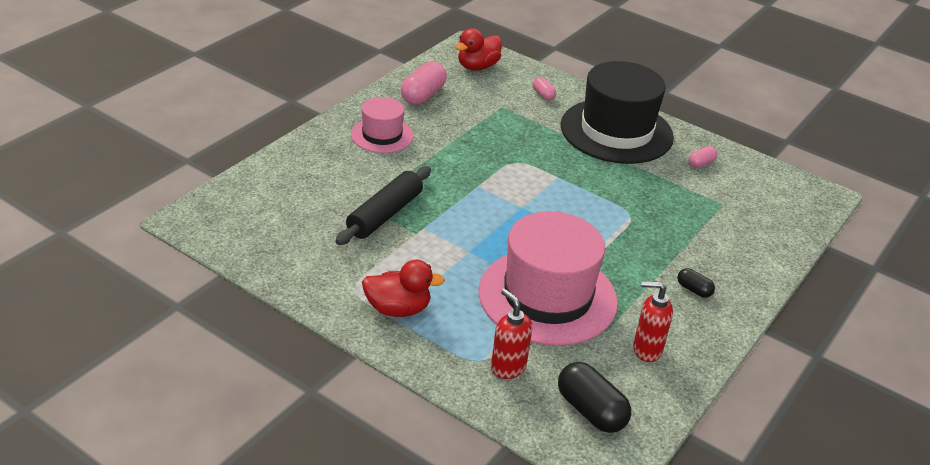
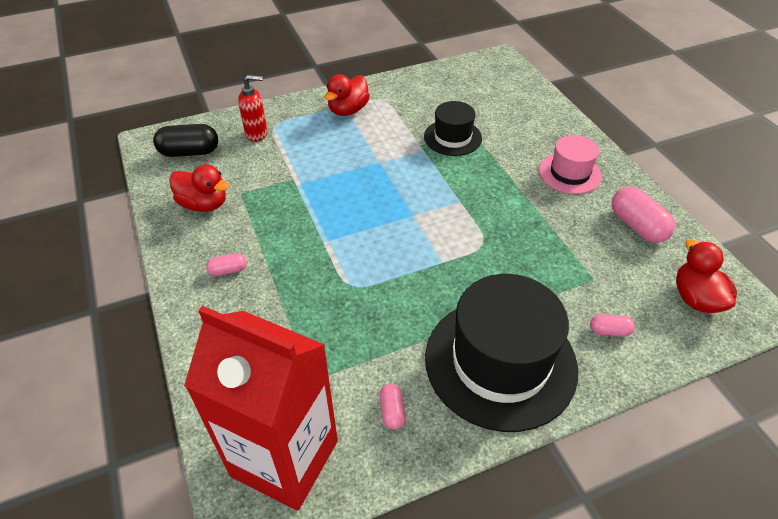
camera: 125 degrees right, 10 degrees up
black rolling pin [335,166,431,245] -> black hat [424,101,482,156]
pink hat [478,211,618,346] -> none
red soap dispenser [633,281,673,362] -> red duck [169,164,229,212]
black capsule [677,268,715,298] -> pink capsule [206,253,247,276]
none -> red carton [184,306,338,511]

